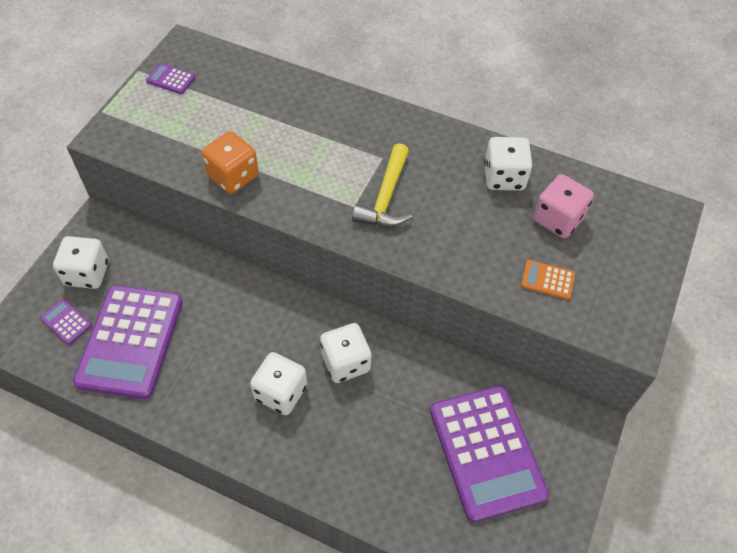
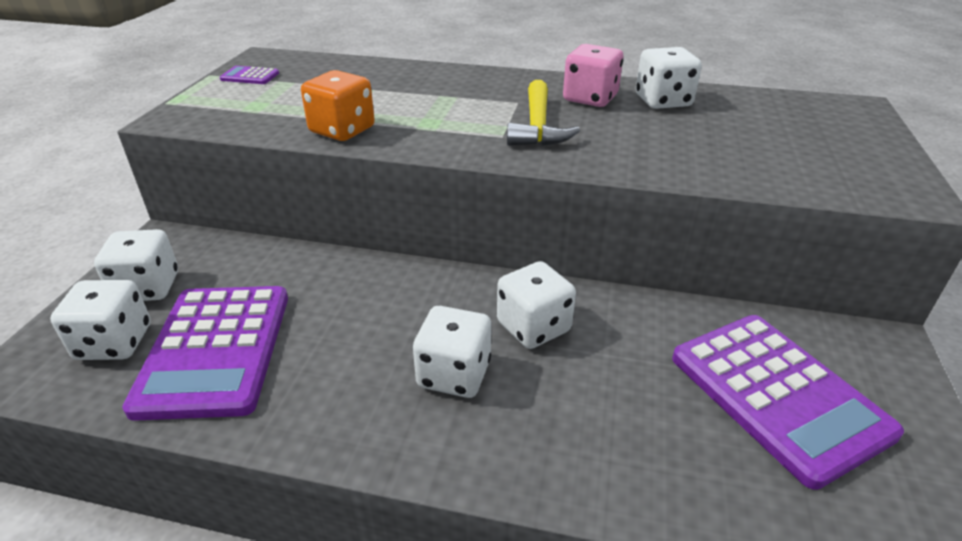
camera: 10 degrees left, 20 degrees down
purple calculator [40,299,92,345] -> white dice [50,280,151,360]
orange calculator [521,260,575,300] -> none
pink dice [533,174,594,238] -> pink dice moved to [563,44,623,107]

